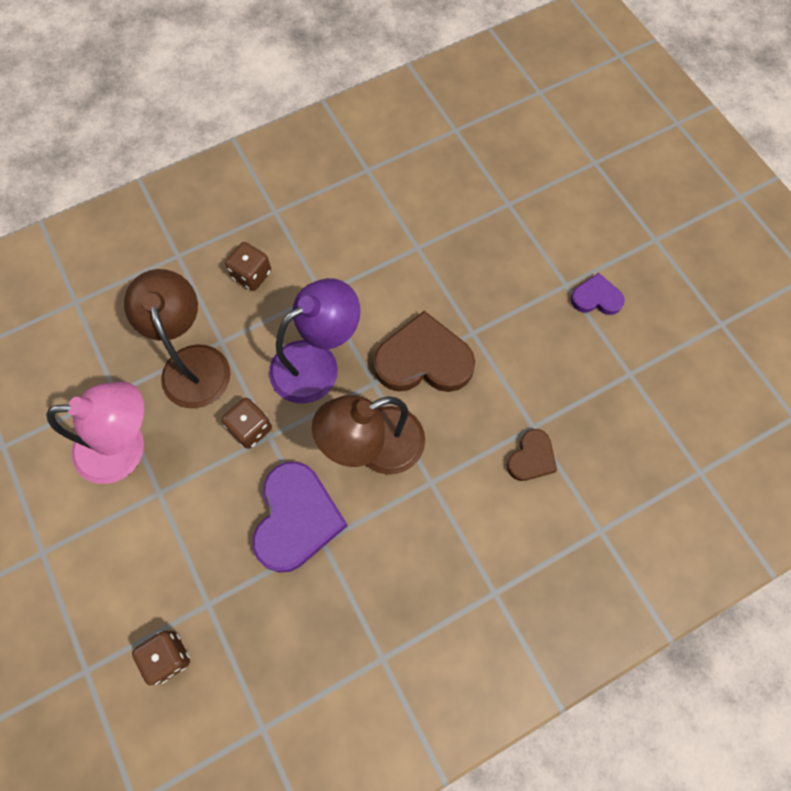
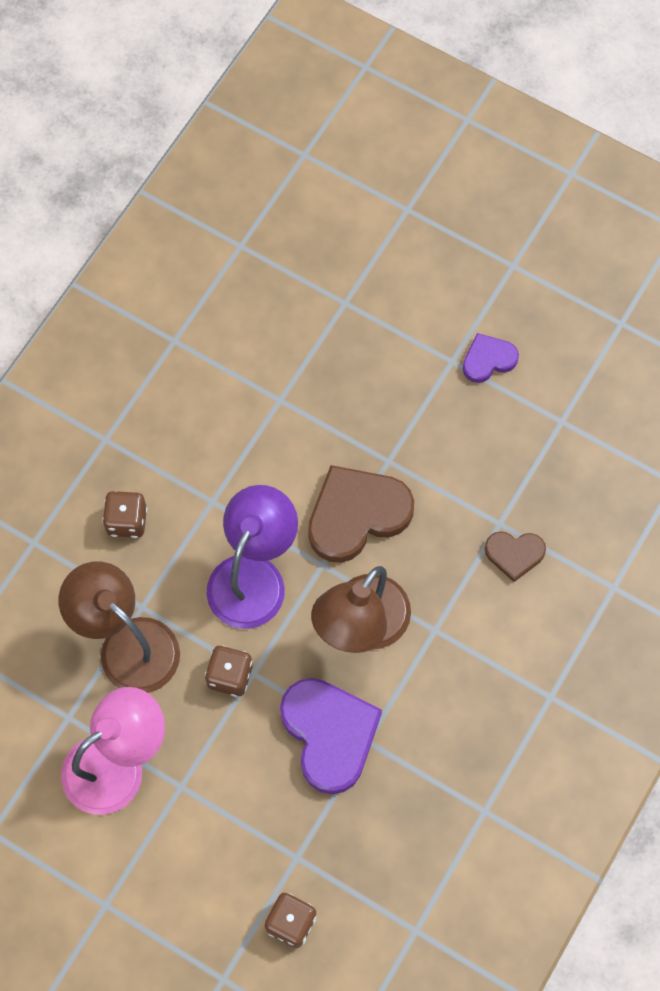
camera: 30 degrees left, 0 degrees up
brown heart [507,429,557,481] -> brown heart turned 90 degrees clockwise [485,531,546,582]

